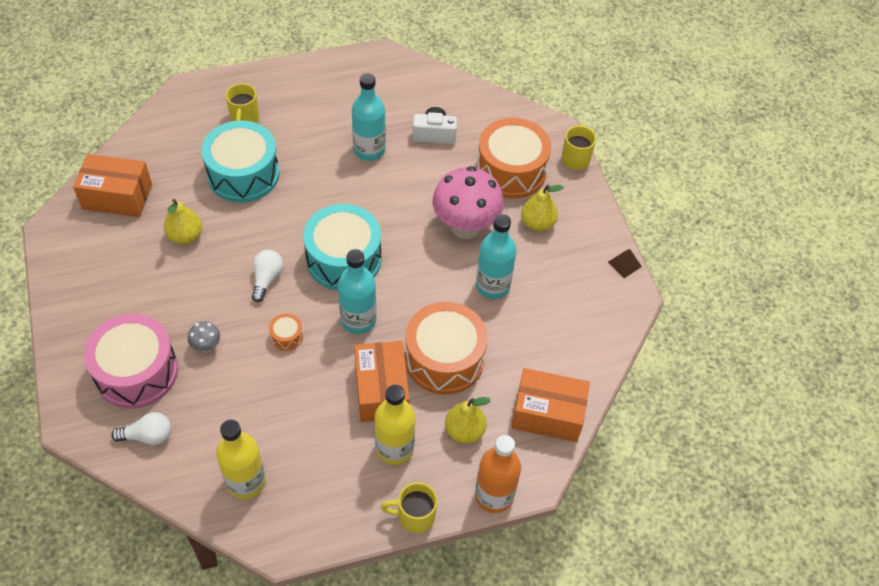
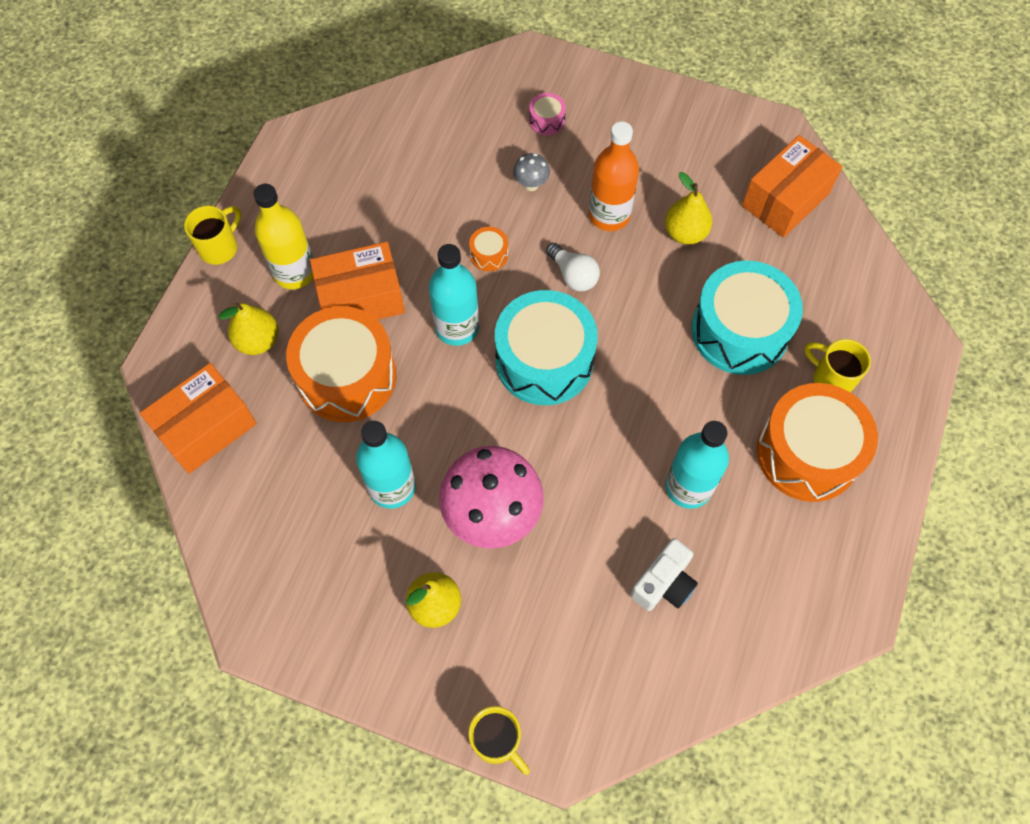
camera: 130 degrees right, 10 degrees up
pink drum [84,314,178,408] -> pink drum [529,93,566,135], size x0.41
white light bulb [111,412,171,445] -> none
yellow bottle [216,419,266,499] -> none
orange box [354,341,410,422] -> orange box turned 45 degrees counterclockwise [310,242,405,320]
orange bottle [475,435,521,513] -> orange bottle moved to [589,122,639,231]
orange drum [477,118,551,199] -> orange drum moved to [757,383,878,502]
brown pyramid [608,249,642,278] -> none

